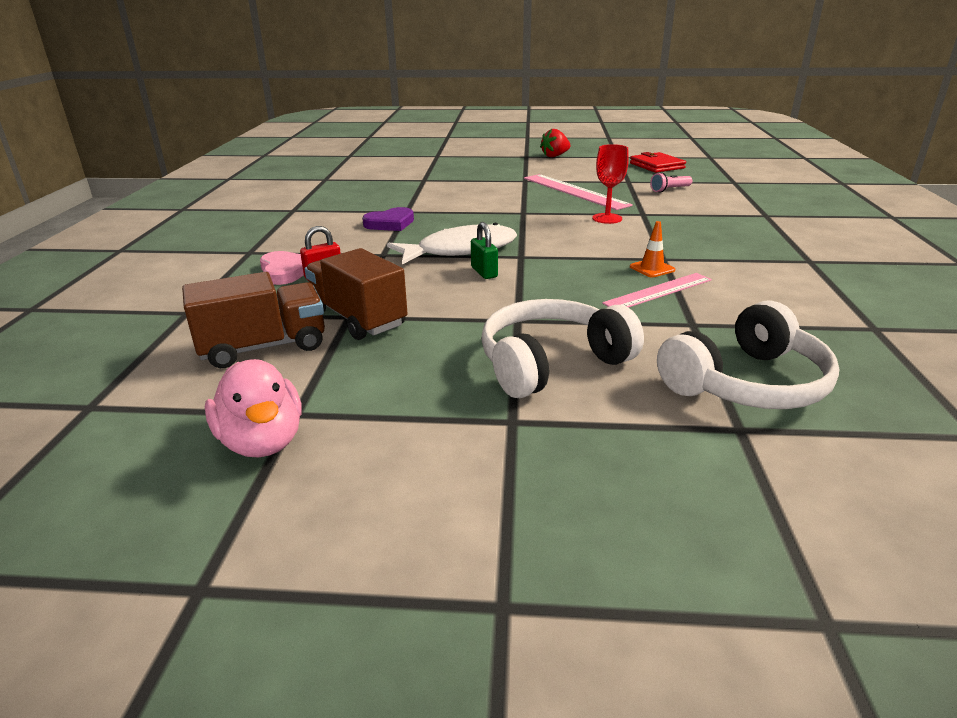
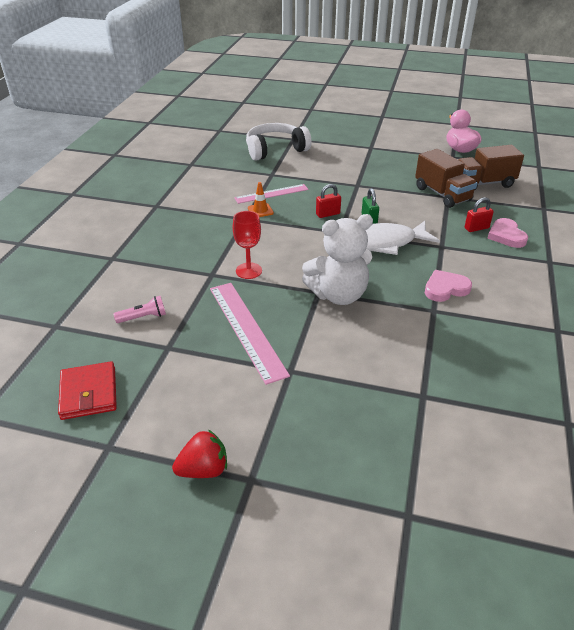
camera: 170 degrees left, 10 degrees up
purple heart [362,207,414,231] -> pink heart [425,270,472,302]
white headphones [481,299,644,398] -> none
none -> white teddy bear [302,214,373,305]
none -> red padlock [316,184,341,218]

